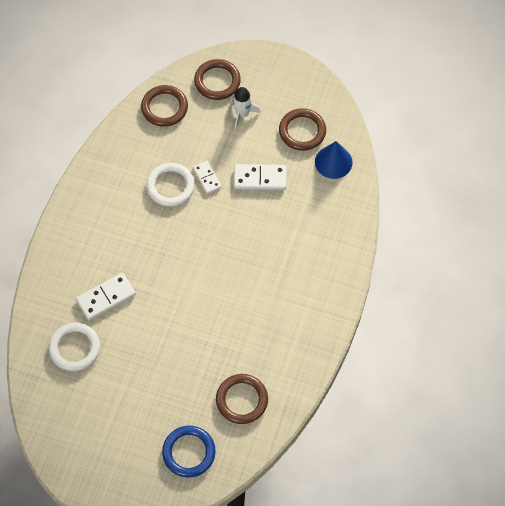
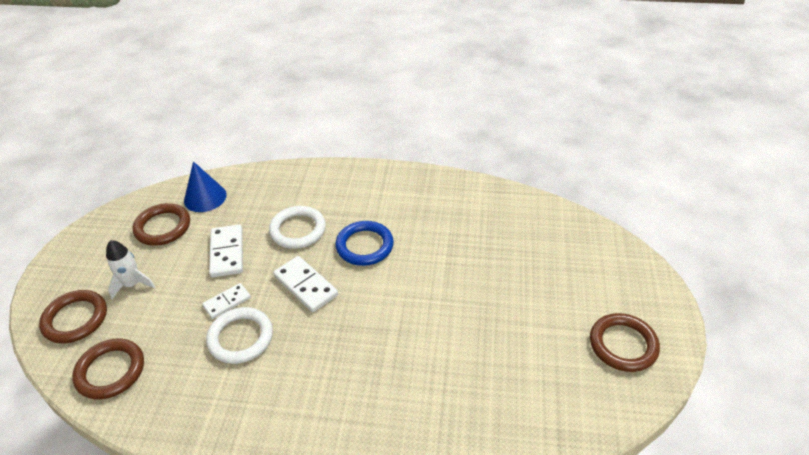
camera: 100 degrees left, 20 degrees down
white ring [49,323,100,371] -> white ring moved to [269,206,326,249]
white domino [76,273,136,320] -> white domino moved to [273,256,338,312]
blue ring [162,425,216,478] -> blue ring moved to [335,221,394,266]
brown ring [216,374,268,424] -> brown ring moved to [590,313,660,372]

